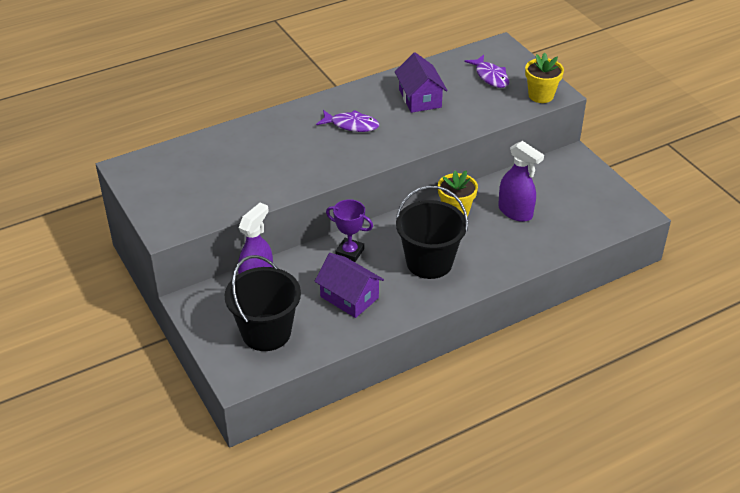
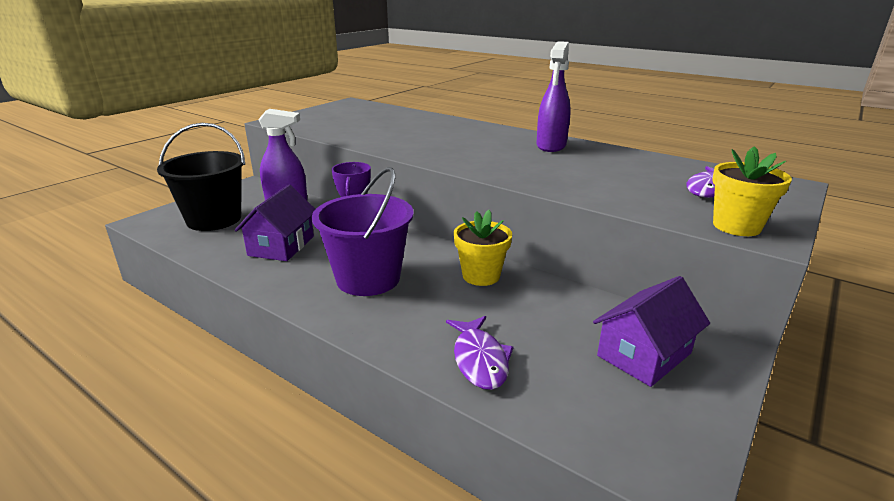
camera: 65 degrees right, 15 degrees down
purple fish [316,110,379,132] -> purple fish moved to [446,316,513,390]
purple house [395,52,448,113] -> purple house moved to [593,276,710,387]
black bucket [396,186,468,279] -> purple bucket [312,167,414,296]
purple spray bottle [498,141,544,222] -> purple spray bottle moved to [536,41,571,152]

